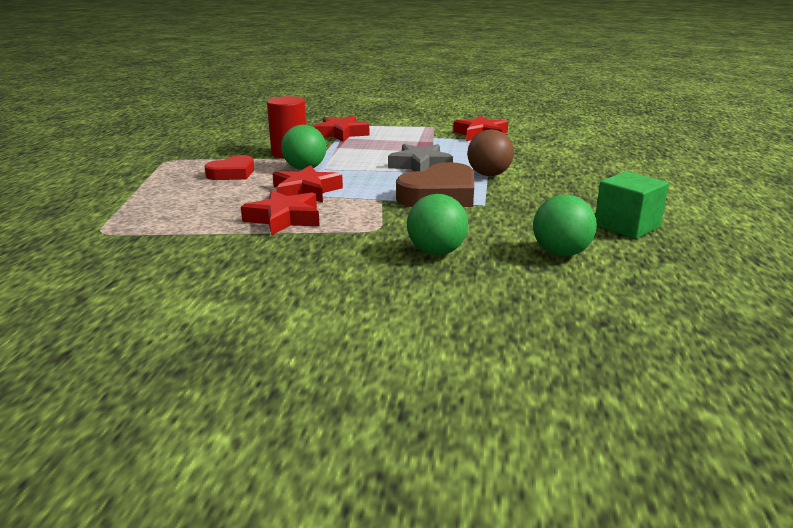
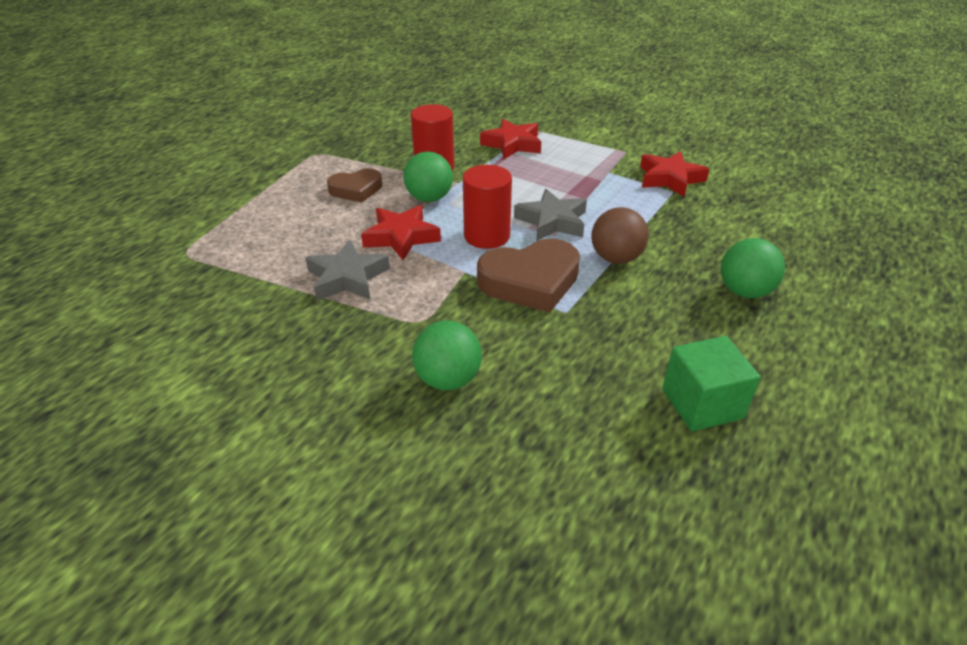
camera: 25 degrees right, 15 degrees up
red heart [205,155,254,180] -> brown heart [327,168,382,203]
red star [241,190,320,236] -> grey star [305,240,390,301]
green ball [533,195,597,256] -> green ball moved to [721,238,785,298]
none -> red cylinder [463,165,512,249]

